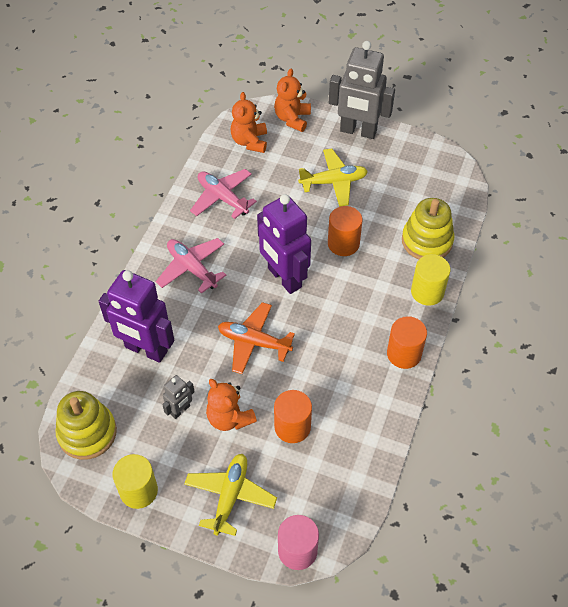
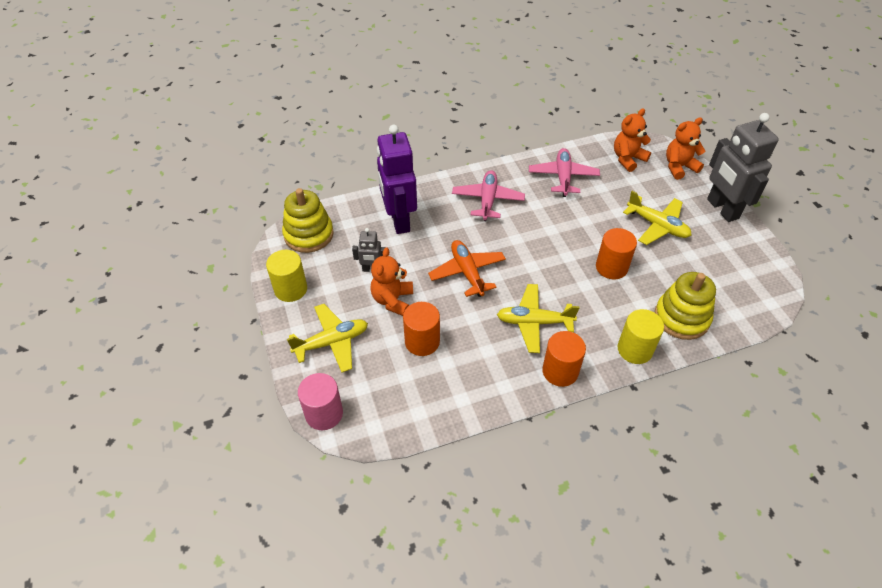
camera: 50 degrees right, 5 degrees down
purple robot [257,194,311,294] -> none
none -> yellow plane [497,284,579,353]

